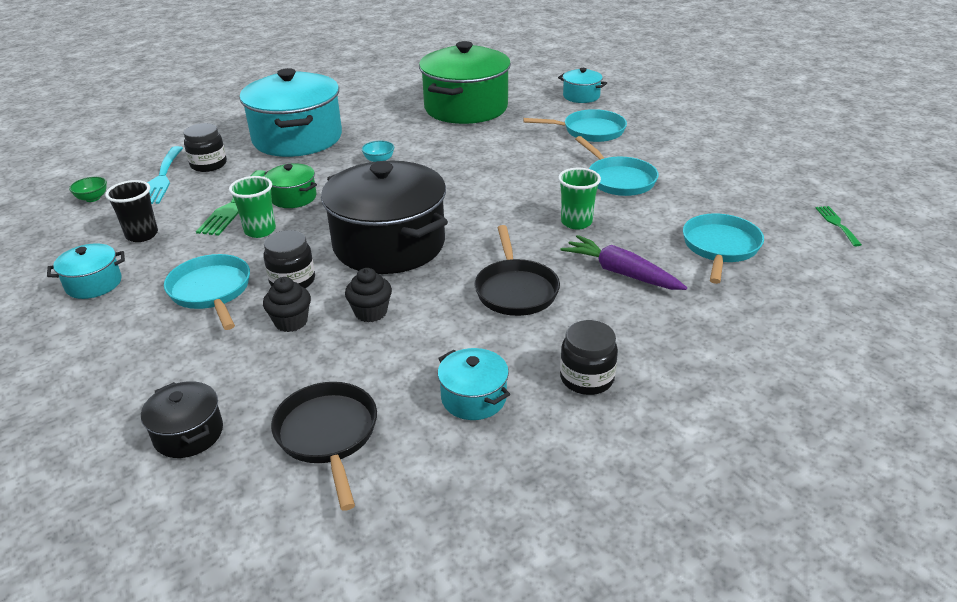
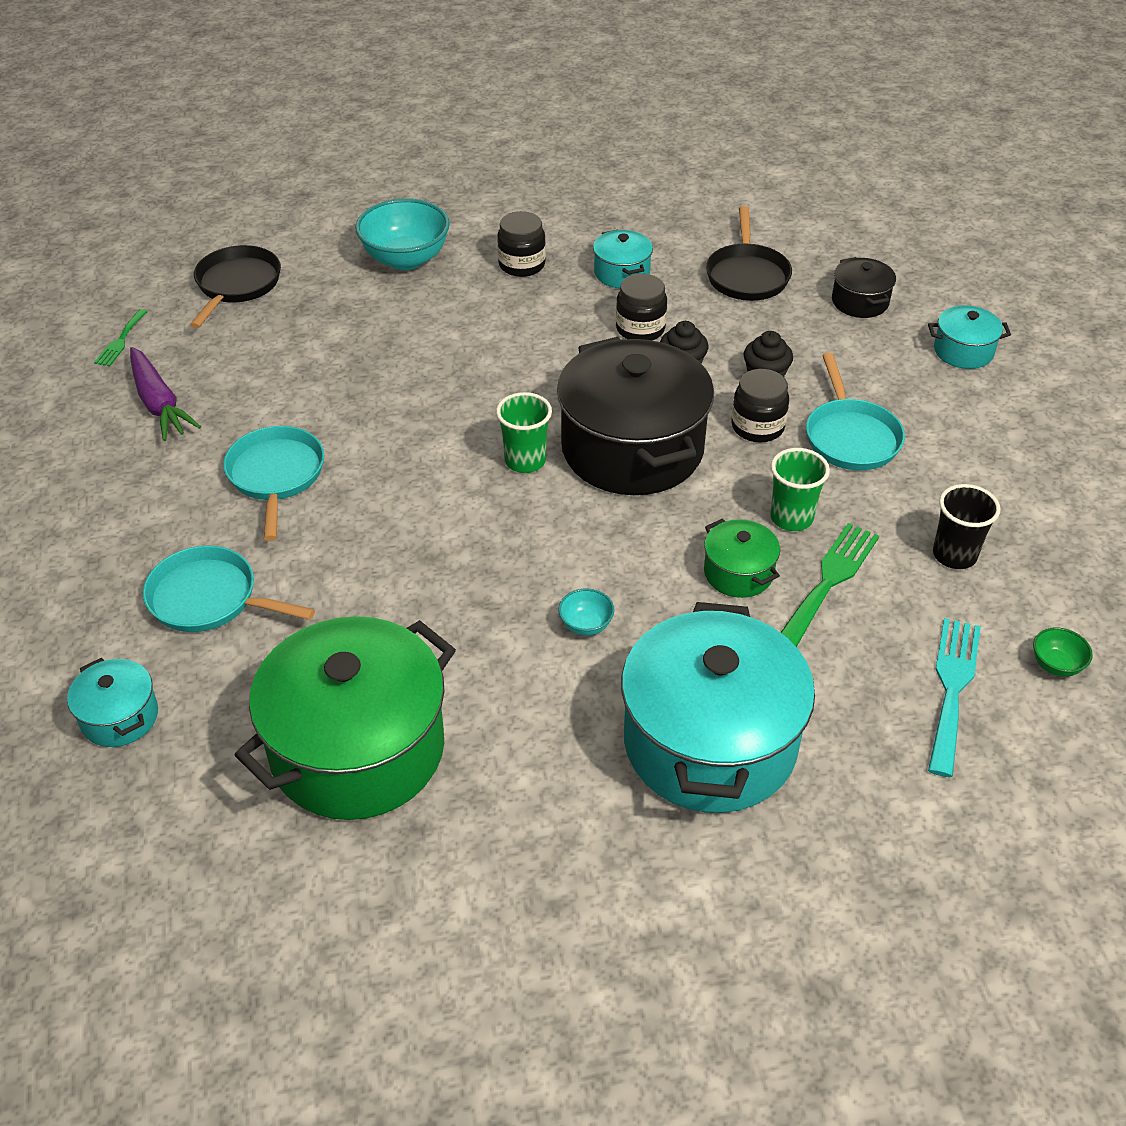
camera: 160 degrees left, 10 degrees up
turquoise pot [47,243,125,299] -> turquoise pot moved to [928,305,1011,369]
black jar [184,123,227,172] -> black jar moved to [616,274,667,340]
black pan [474,225,560,316] -> black pan moved to [190,245,281,328]
green cup [558,168,601,229] -> green cup moved to [496,392,552,473]
purple carrot [561,235,687,290] -> purple carrot moved to [130,347,201,441]
turquoise pan [683,213,764,284] -> none
none -> turquoise bowl [355,198,450,270]

